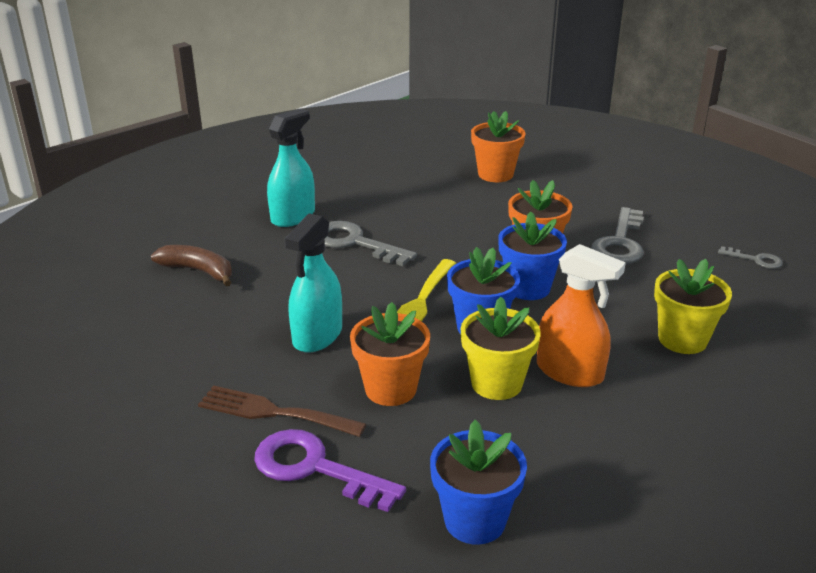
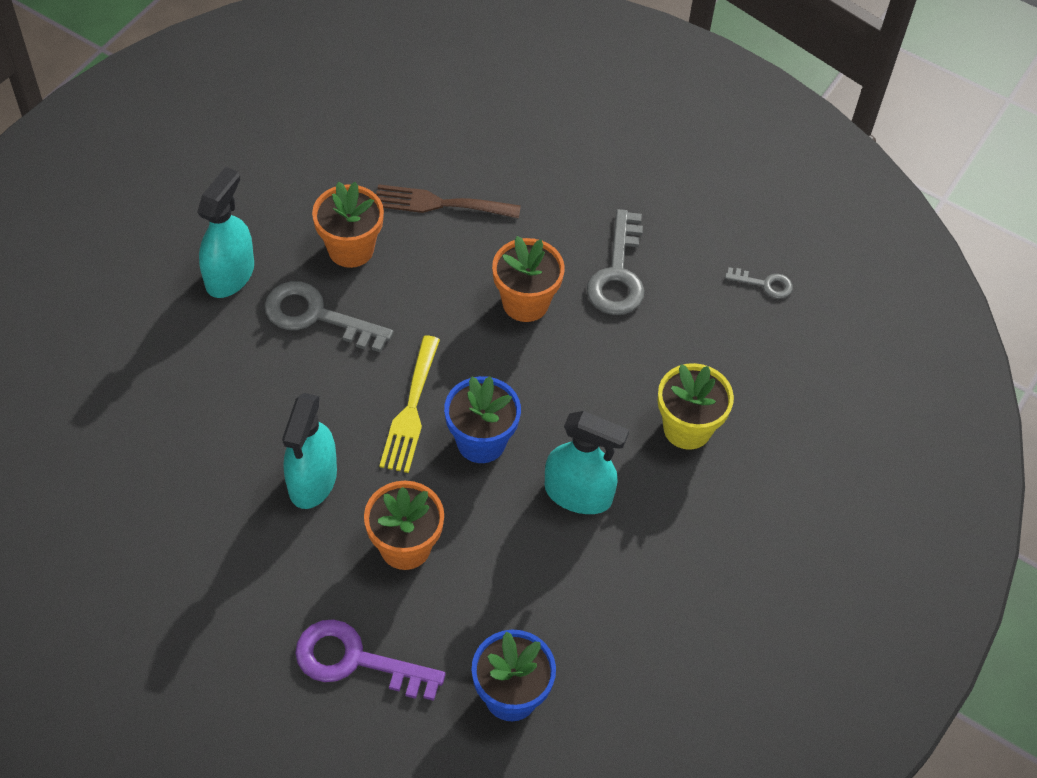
camera: 15 degrees left, 25 degrees up
brown banana [151,245,232,287] -> none
brown fork [198,385,366,437] -> brown fork moved to [376,184,521,218]
yellow flower pot [461,297,541,400] -> none
orange flower pot [471,111,525,182] -> orange flower pot moved to [312,181,384,268]
blue flower pot [498,212,567,300] -> none
orange spray bottle [537,244,626,387] -> turquoise spray bottle [545,411,629,514]

